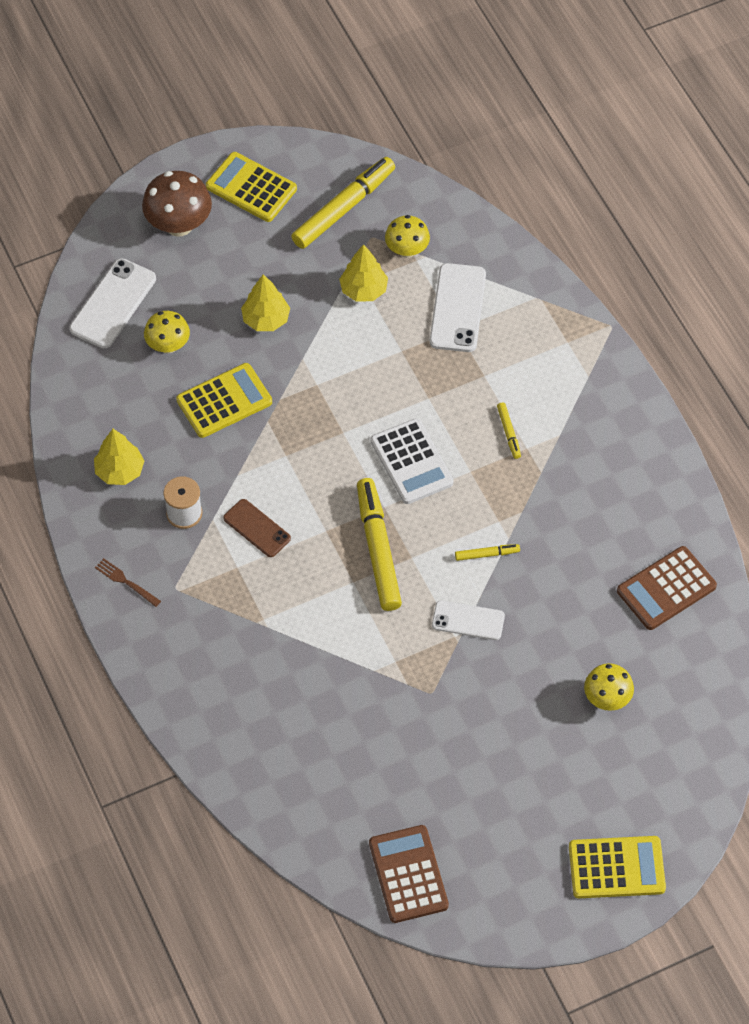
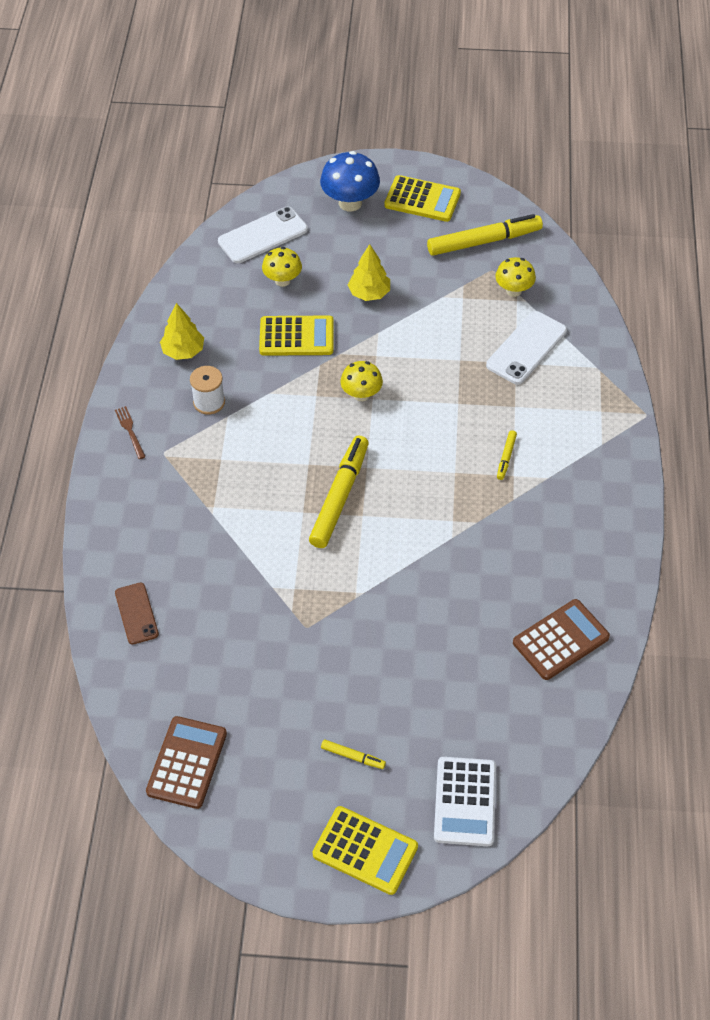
camera: 30 degrees right, 5 degrees down
brown mushroom [142,171,212,237] -> blue mushroom [320,151,380,211]
yellow calculator [206,152,297,222] -> yellow calculator turned 135 degrees clockwise [384,175,461,222]
brown phone [223,499,291,557] -> brown phone moved to [115,583,159,645]
yellow tree [339,244,388,302] -> none
white calculator [371,418,453,504] -> white calculator moved to [434,757,496,846]
white phone [432,601,505,640] -> none
yellow marker [455,544,520,561] -> yellow marker moved to [321,740,386,769]
yellow mushroom [584,663,634,711] -> yellow mushroom moved to [340,361,383,401]
brown calculator [617,546,717,630] -> brown calculator turned 150 degrees clockwise [513,599,610,680]

